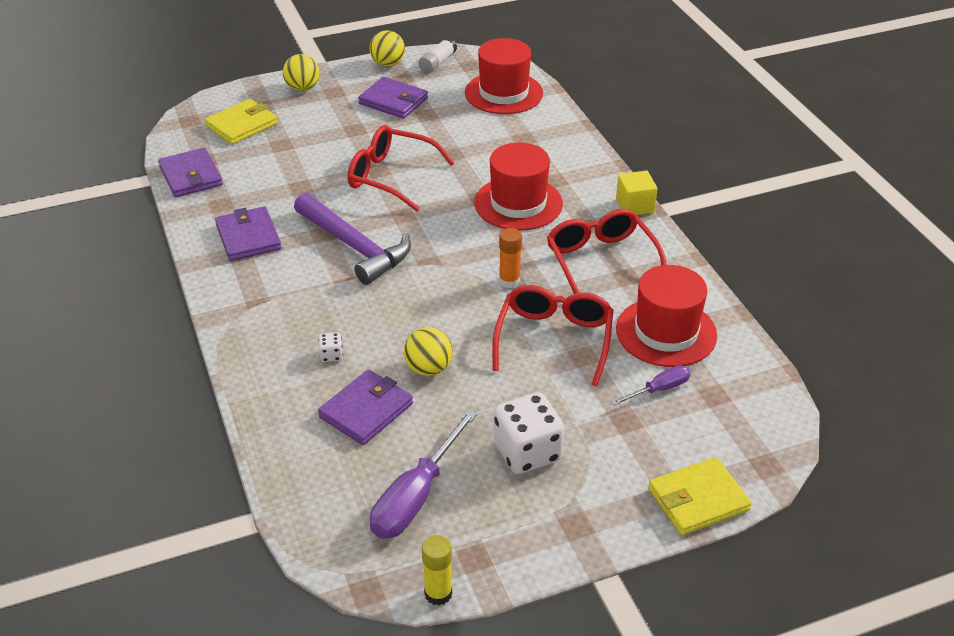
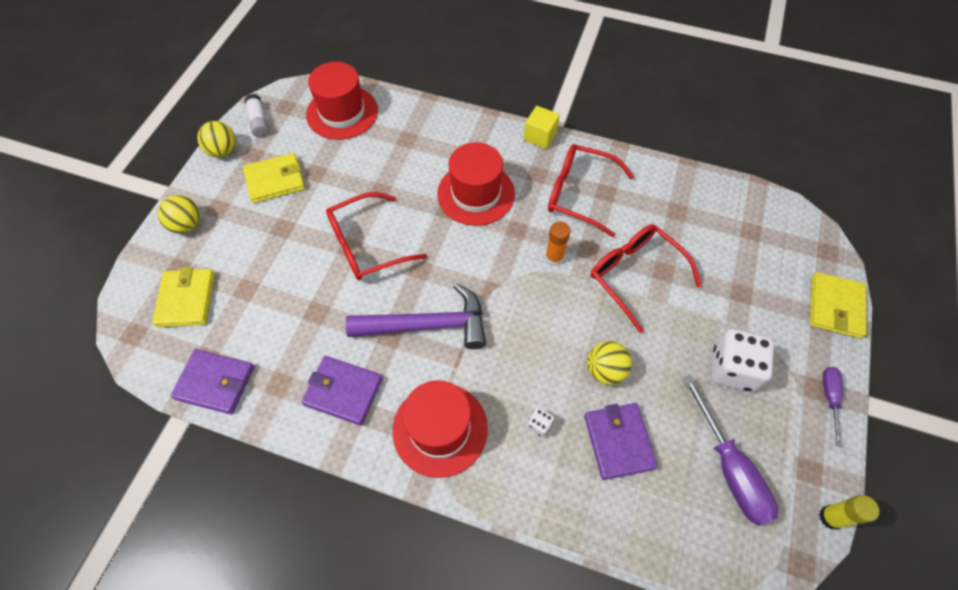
camera: 50 degrees left, 20 degrees up
purple wallet [358,77,428,119] -> yellow wallet [243,153,305,203]
purple screwdriver [611,365,691,406] -> purple screwdriver moved to [823,367,843,447]
red hat [616,265,717,367] -> red hat moved to [393,380,488,478]

